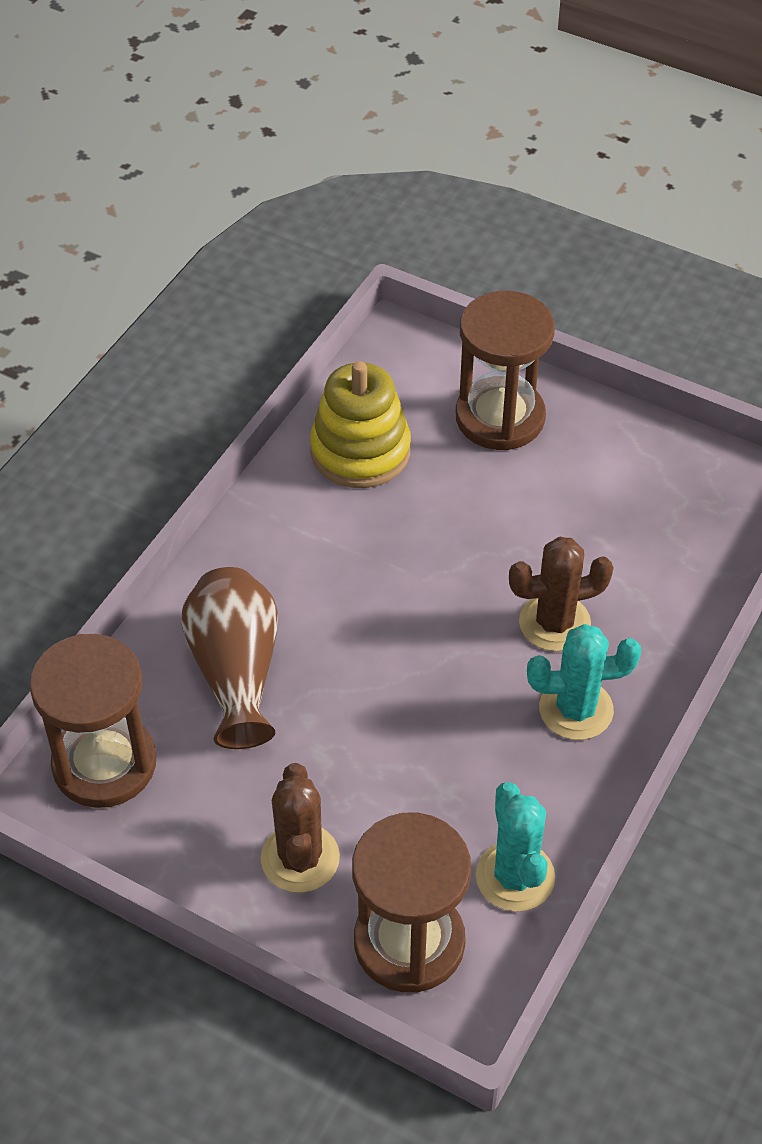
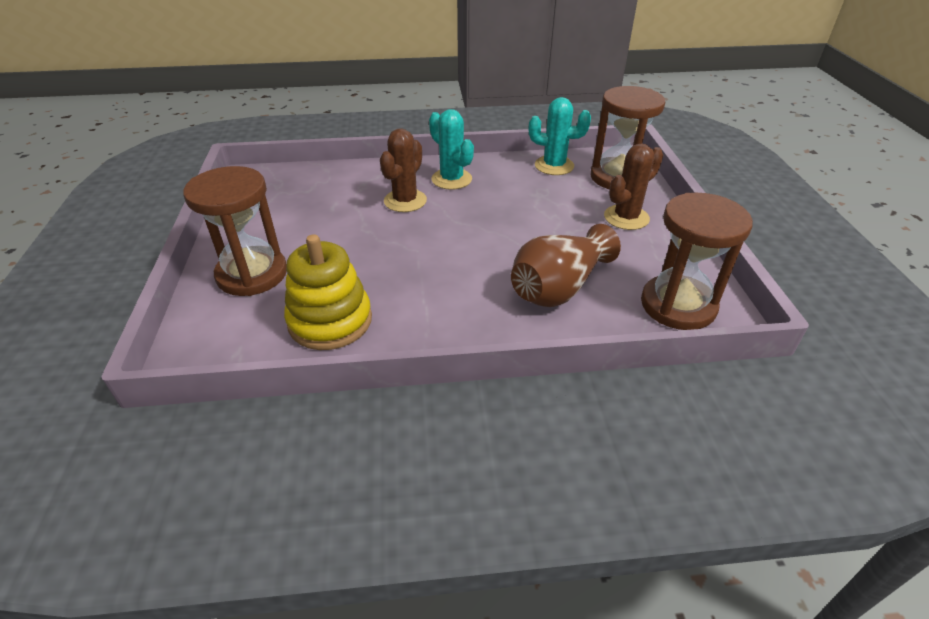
camera: 125 degrees left, 10 degrees down
turquoise cactus [476,782,555,912] -> turquoise cactus turned 60 degrees clockwise [529,97,591,175]
brown cactus [509,537,614,651] -> brown cactus turned 75 degrees clockwise [380,129,427,212]

